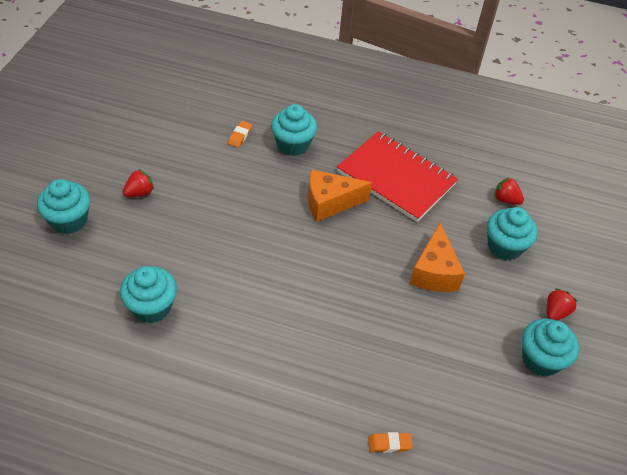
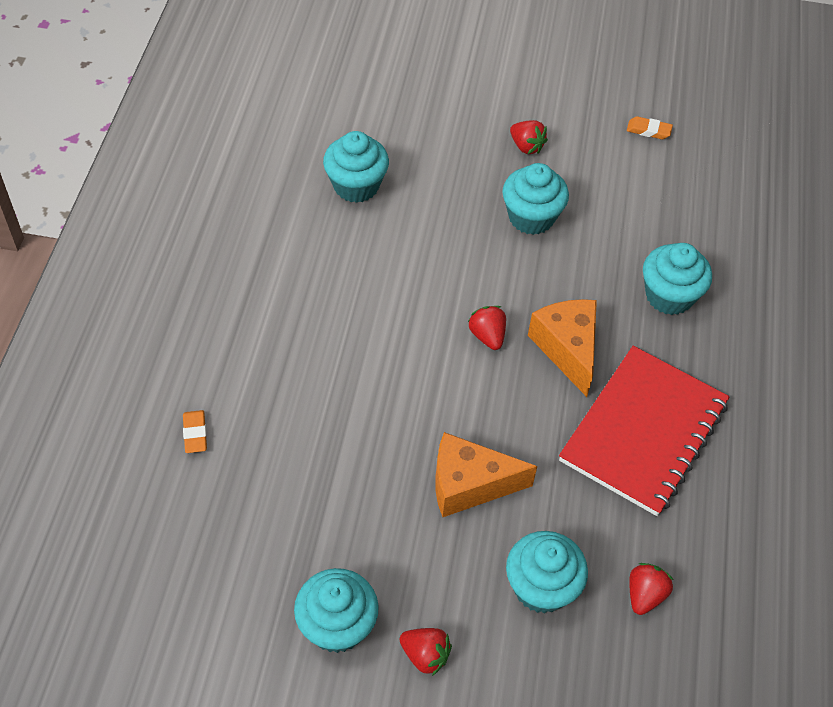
camera: 85 degrees right, 5 degrees up
turquoise cupcake [37,179,90,234] -> turquoise cupcake moved to [502,163,569,235]
orange eraser [228,121,252,148] -> orange eraser moved to [627,116,673,139]
none -> red strawberry [468,306,506,350]

